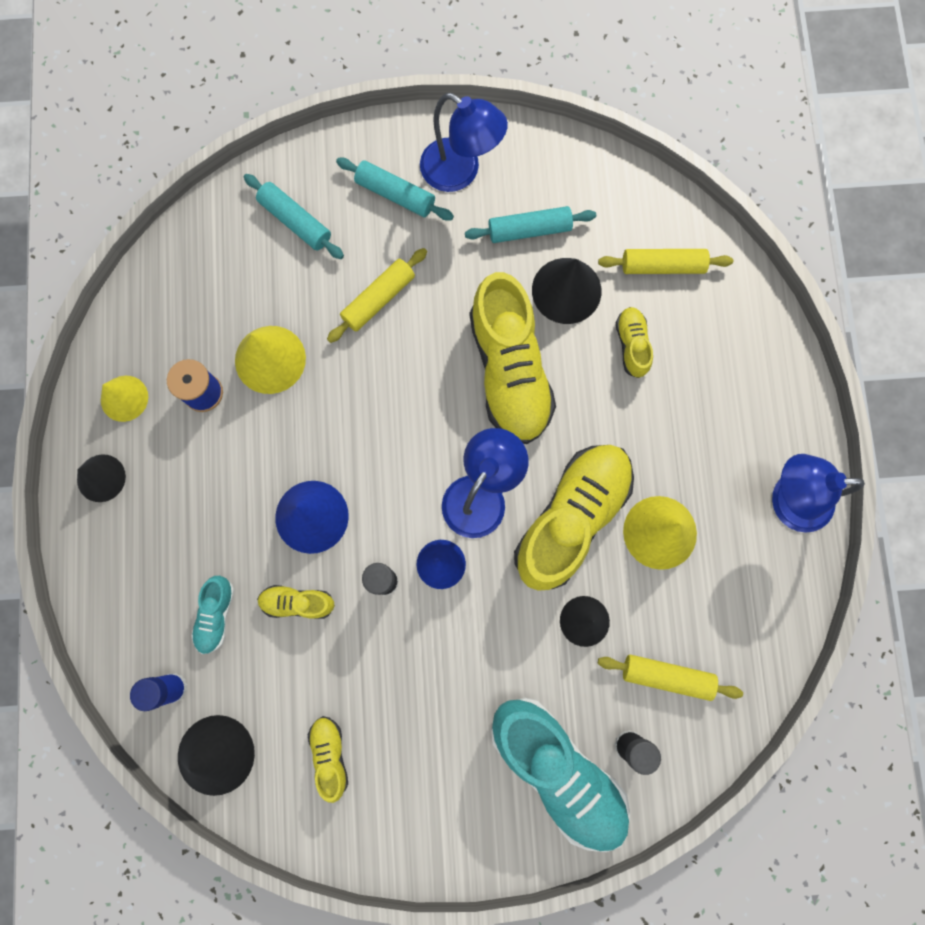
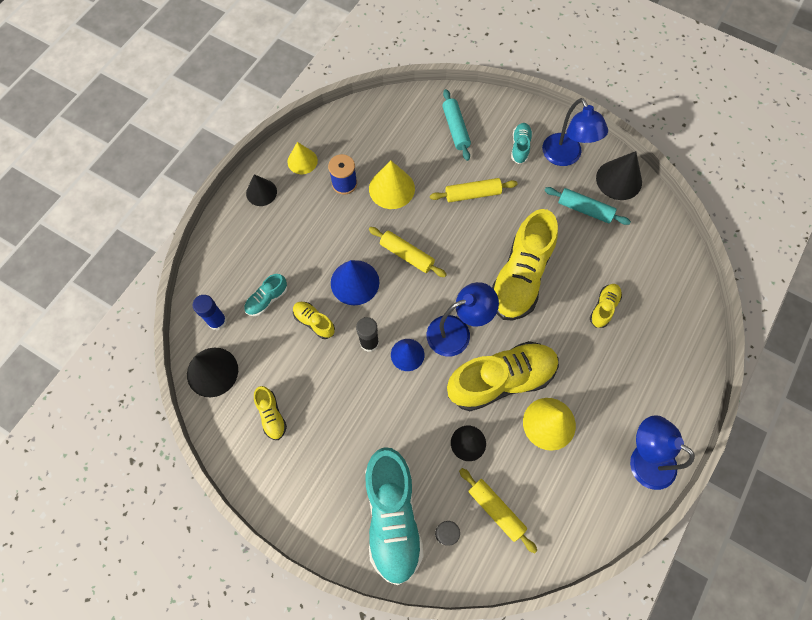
camera: 35 degrees right, 10 degrees down
yellow shoe [308,716,348,803] -> yellow shoe turned 135 degrees clockwise [254,386,287,440]
turquoise rolling pin [336,158,454,221] -> turquoise shoe [511,123,533,164]
black cone [532,258,602,324] -> black cone moved to [596,151,642,200]
yellow rolling pin [598,249,733,274] -> yellow rolling pin moved to [369,227,447,277]

